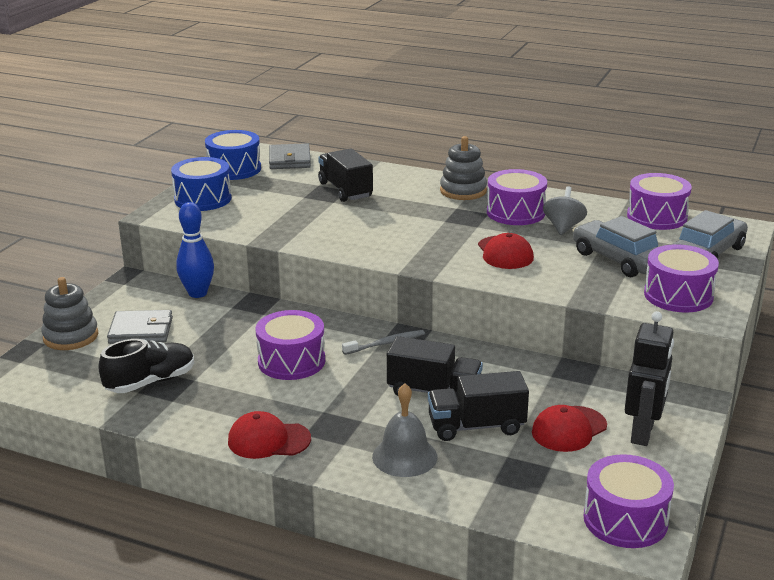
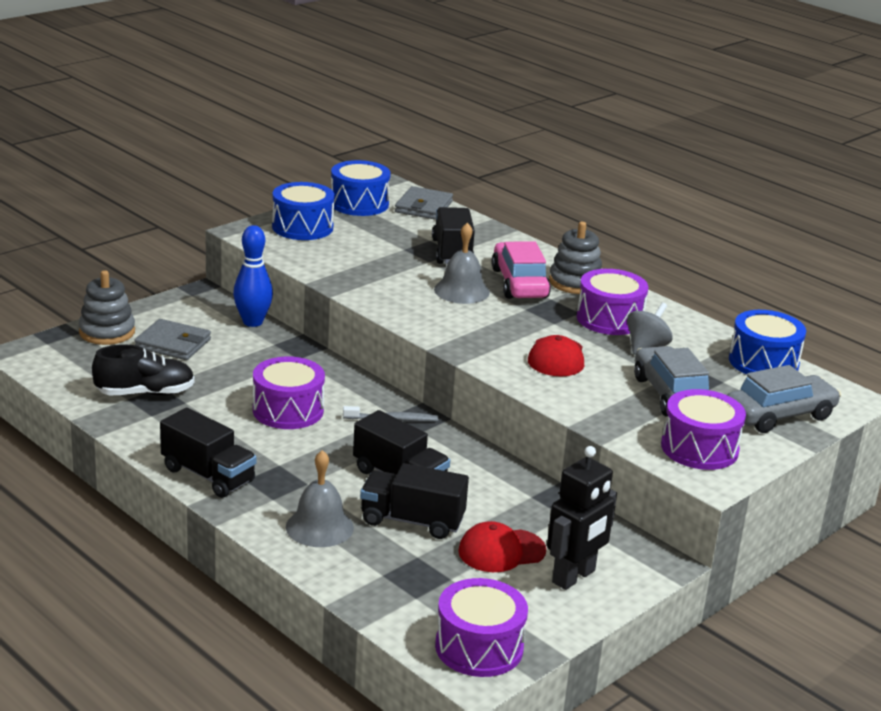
camera: 20 degrees right, 0 degrees up
red cap [228,411,311,459] -> black truck [160,407,257,498]
purple drum [627,173,692,230] -> blue drum [729,310,806,374]
none -> grey bell [434,223,490,304]
none -> pink car [491,241,551,299]

